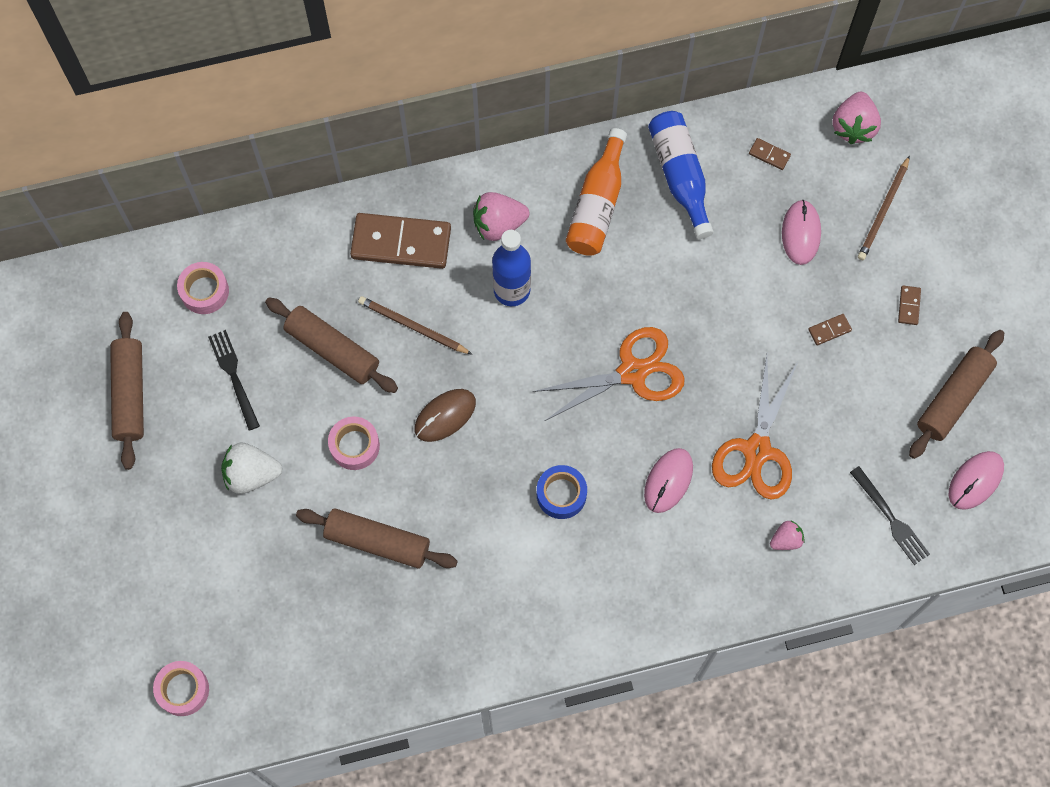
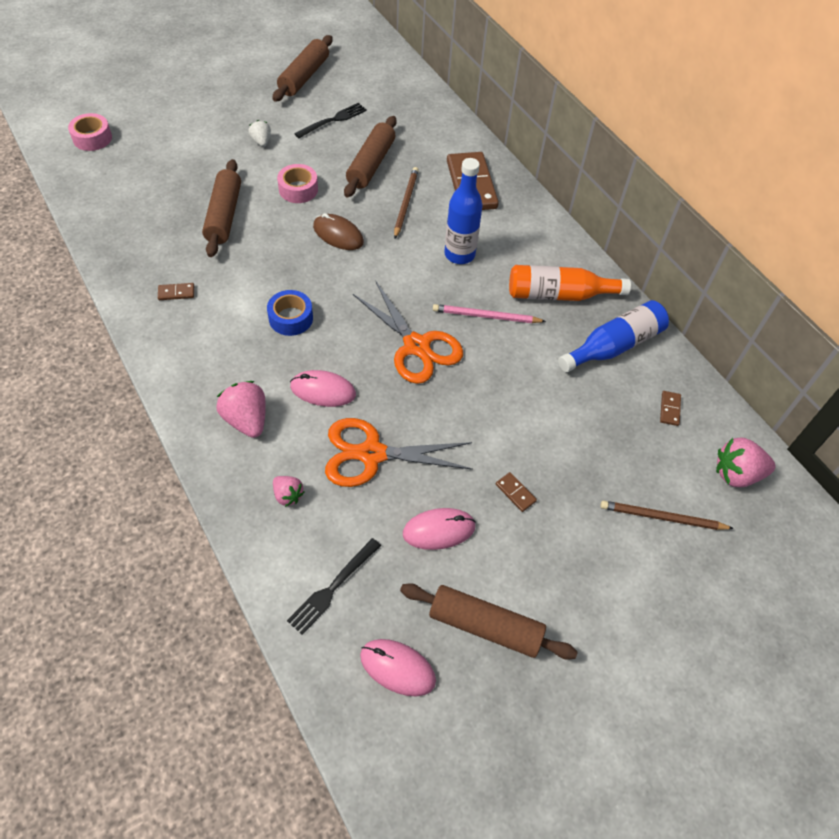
camera: 70 degrees right, 15 degrees down
brown rolling pin [110,312,144,470] -> brown rolling pin turned 45 degrees counterclockwise [272,35,333,102]
pink tape [177,262,229,314] -> none
white strawberry [221,443,282,494] -> white strawberry [248,120,271,147], size x0.59
pink strawberry [473,192,529,241] -> pink strawberry moved to [216,381,266,438]
pink mouse [782,200,821,265] -> pink mouse moved to [403,508,476,550]
brown domino [898,285,921,325] -> brown domino moved to [158,283,194,300]
none -> pink pencil [433,304,546,323]

